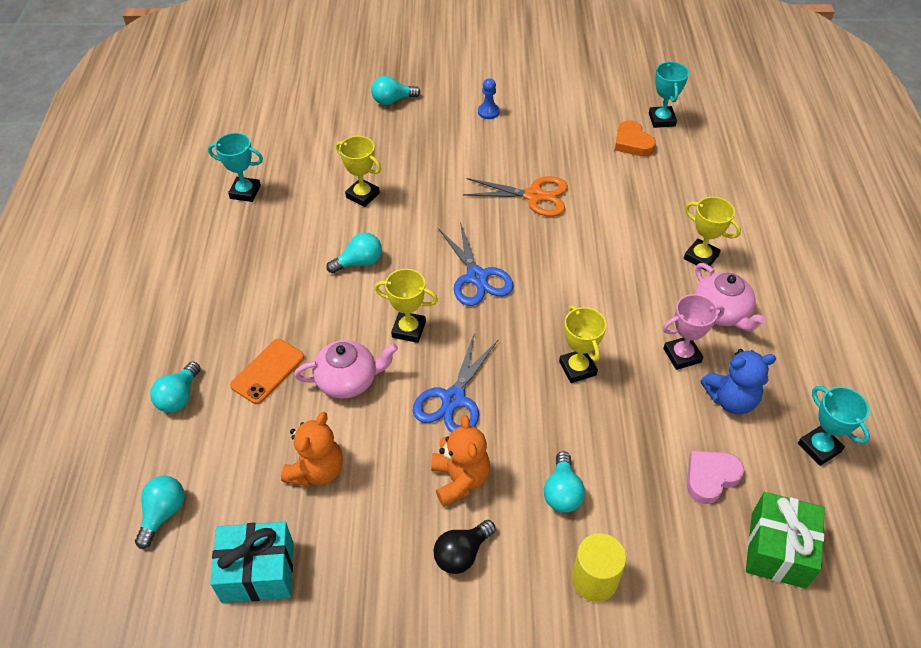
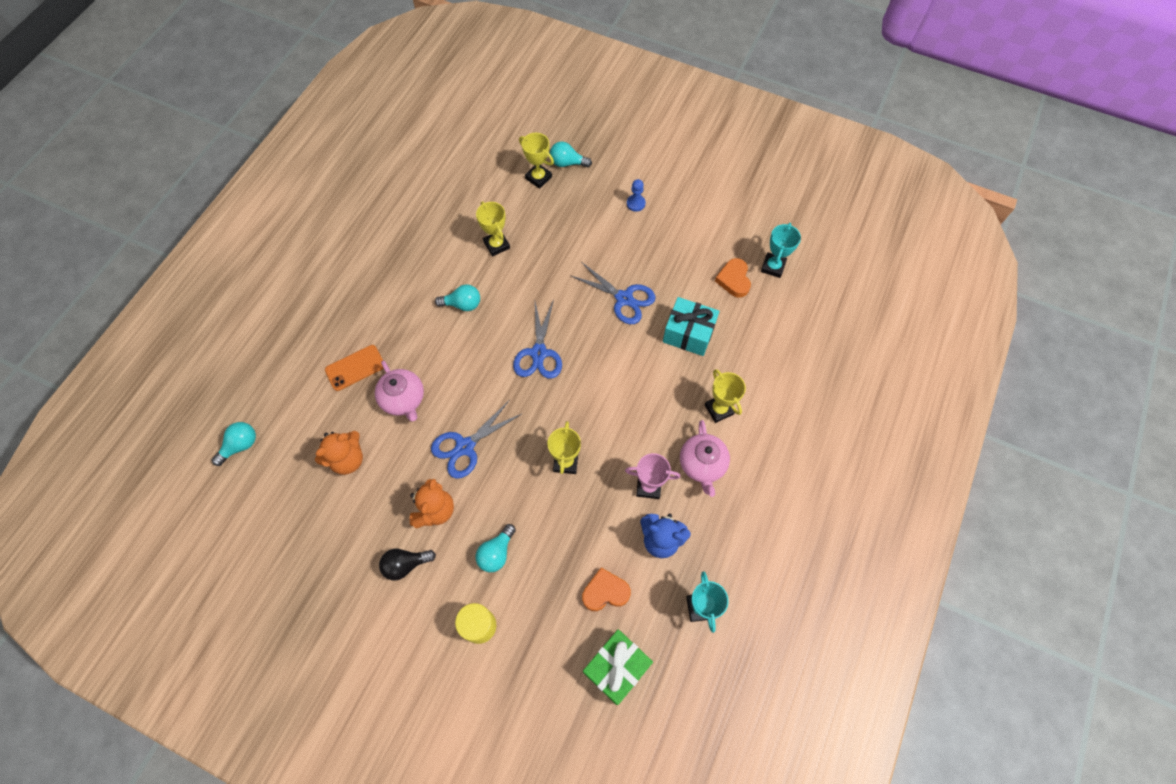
camera: 25 degrees right, 15 degrees up
turquoise light bulb [150,361,201,413] -> none
turquoise trophy [208,133,263,202] -> none
turquoise gift [210,522,293,603] -> turquoise gift moved to [663,297,720,356]
pink teapot [294,340,398,399] -> pink teapot turned 45 degrees clockwise [375,361,424,422]
yellow trophy [374,269,438,343] -> yellow trophy moved to [519,133,554,189]
orange scissors [463,176,568,217] -> blue scissors [570,262,656,324]
pink heart [687,451,744,504] -> orange heart [582,567,631,611]

